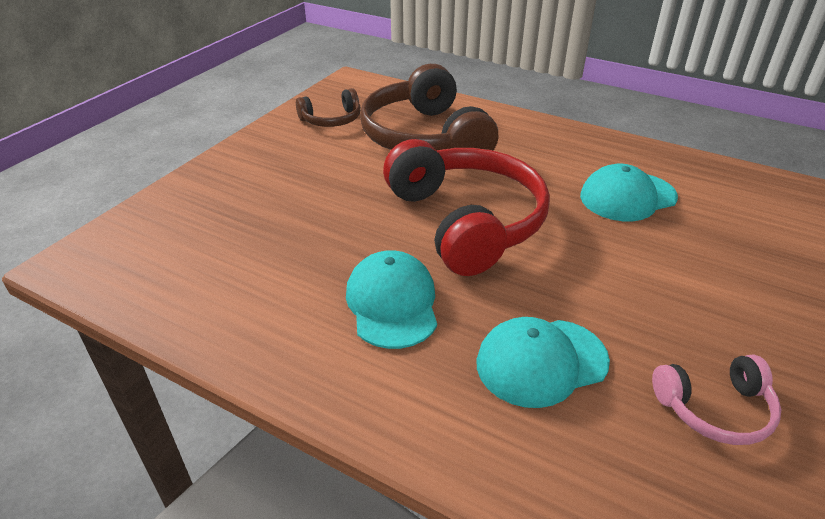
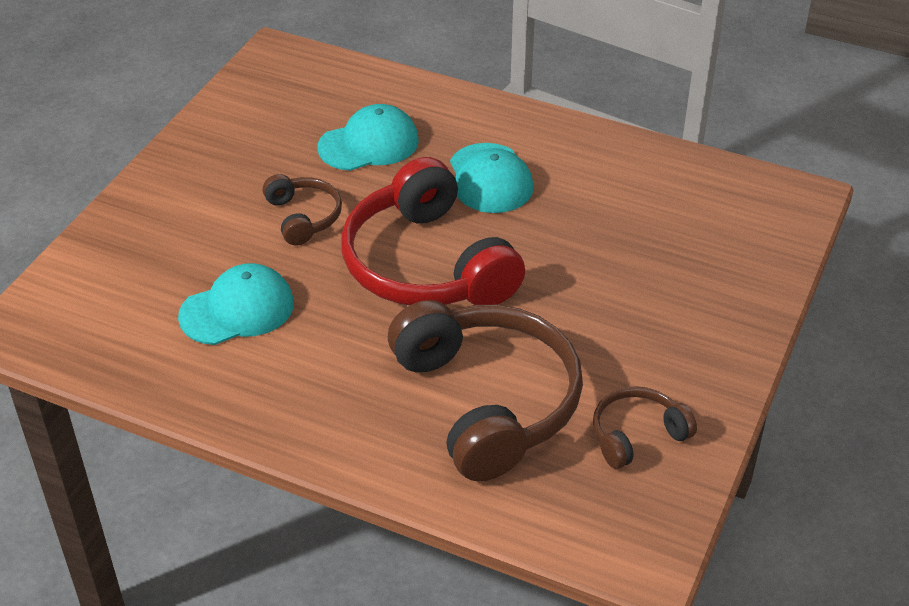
camera: 175 degrees right, 5 degrees up
pink headphones [652,354,781,445] -> none
none -> brown headphones [263,174,342,246]

